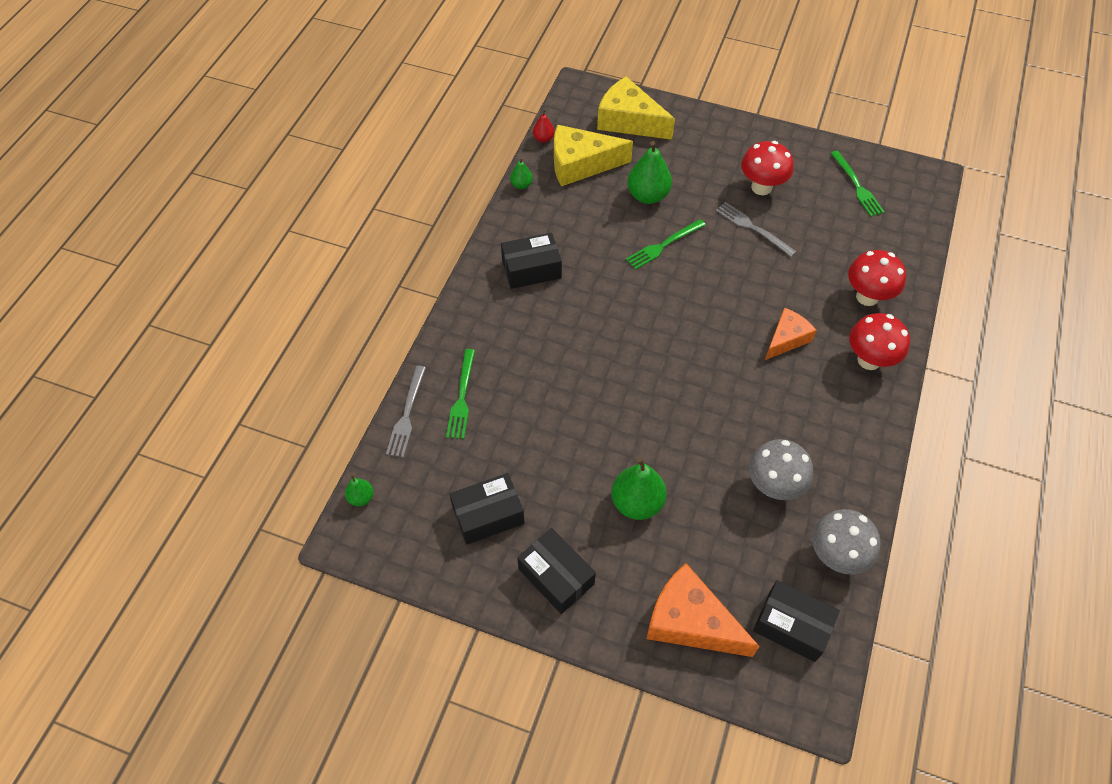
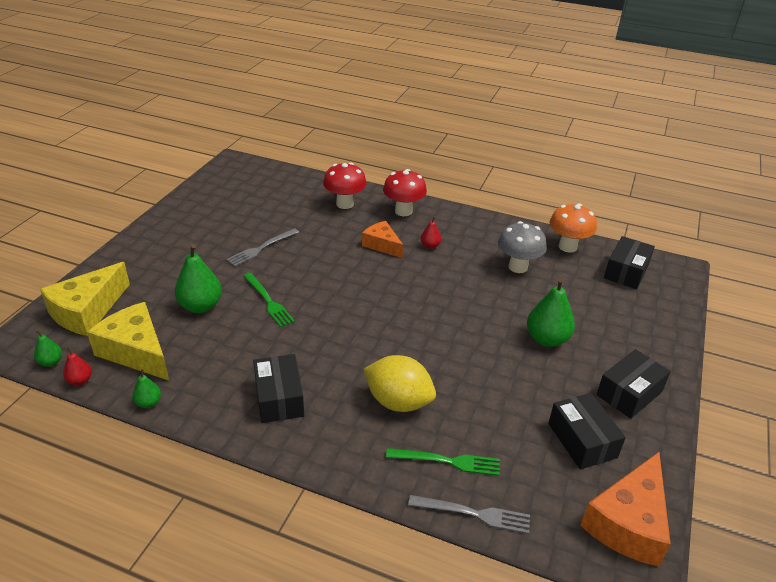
camera: 90 degrees left, 20 degrees down
green pear [345,474,373,506] -> green pear moved to [34,330,62,367]
yellow cheese [554,125,633,186] -> yellow cheese turned 135 degrees clockwise [87,302,169,381]
orange cheese [647,563,760,657] -> orange cheese moved to [580,452,671,567]
red mushroom [741,141,793,195] -> none
grey mushroom [812,509,880,575] -> orange mushroom [550,203,597,253]
green fork [830,151,884,217] -> none
none -> yellow lemon [364,355,436,412]
none -> red pear [421,216,441,249]

